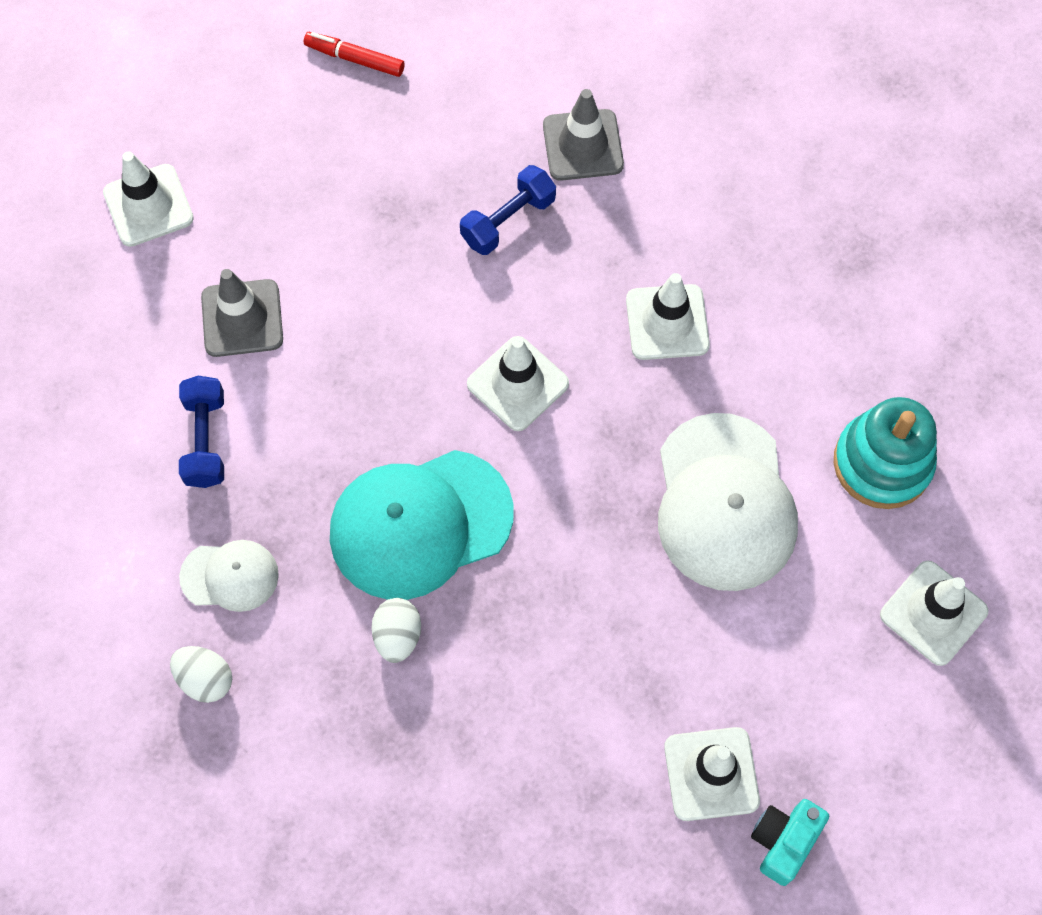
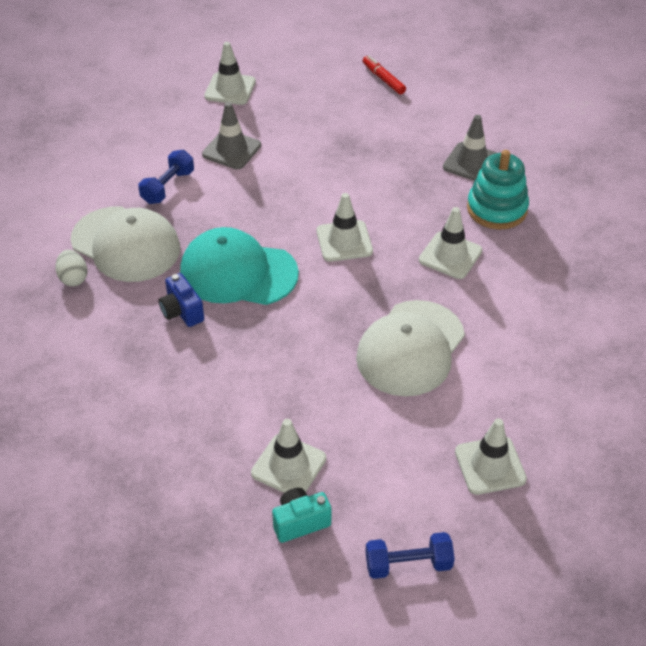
camera: 35 degrees right, 20 degrees down
white cap [179,540,279,612] -> white cap [71,206,180,282], size x1.93
white egg [371,598,421,663] -> blue camera [159,273,204,327]
blue dumbbell [460,165,556,255] -> blue dumbbell moved to [365,532,455,579]
turquoise stacking toy [834,397,937,509] -> turquoise stacking toy moved to [467,150,529,229]

